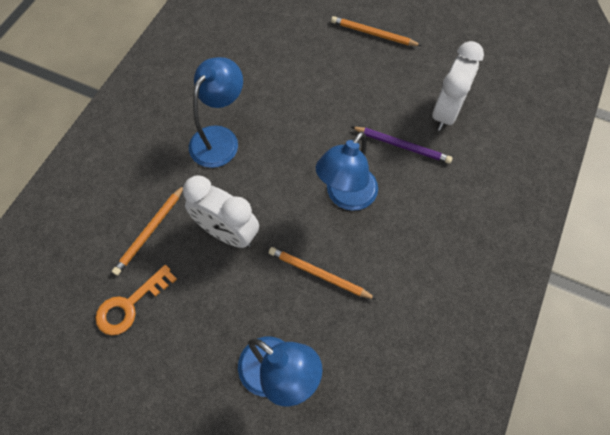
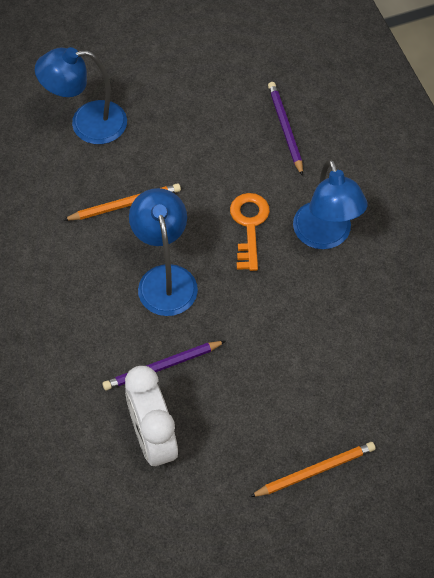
camera: 135 degrees right, 5 degrees down
orange key [95,265,177,335] -> orange key moved to [230,193,270,271]
orange pencil [112,185,184,276] -> purple pencil [268,82,303,176]
white clock [183,175,259,248] -> none

